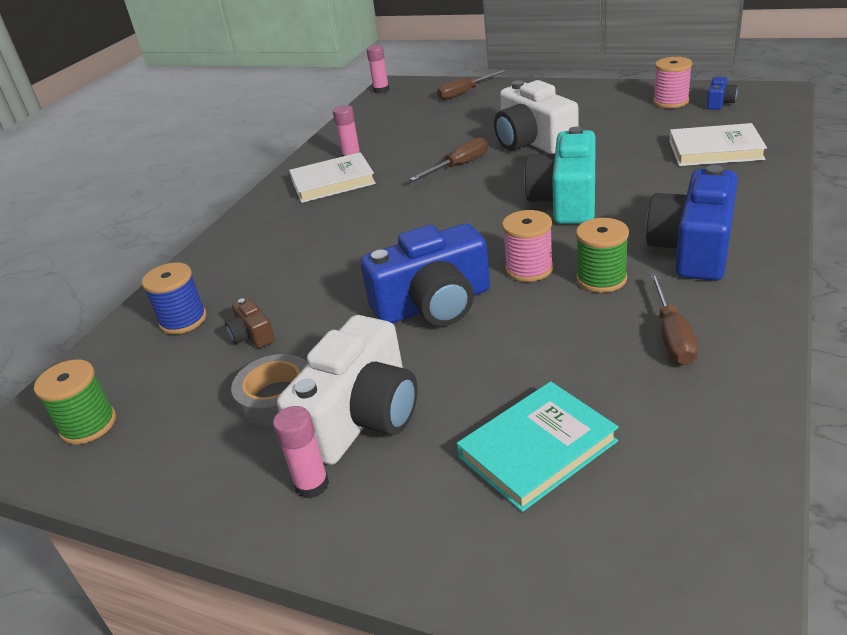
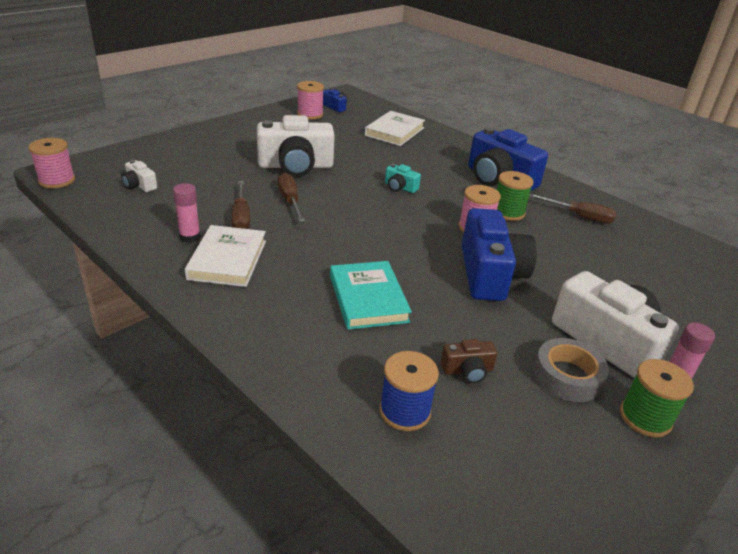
camera: 75 degrees left, 0 degrees up
green spool [34,359,116,445] -> green spool moved to [620,359,694,437]
pink glue stick [366,45,389,94] -> pink spool [29,138,75,188]
brown screwdriver [437,70,506,100] -> brown screwdriver moved to [232,181,250,229]
turquoise book [457,381,619,512] -> turquoise book moved to [330,261,412,330]
turquoise camera [524,127,596,224] -> turquoise camera [385,164,421,193], size x0.45
none -> white camera [121,160,157,192]

